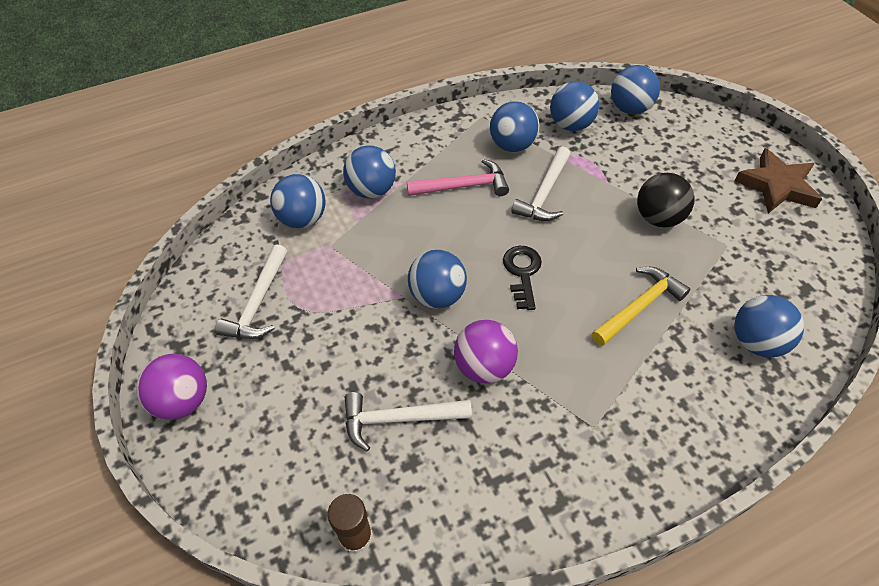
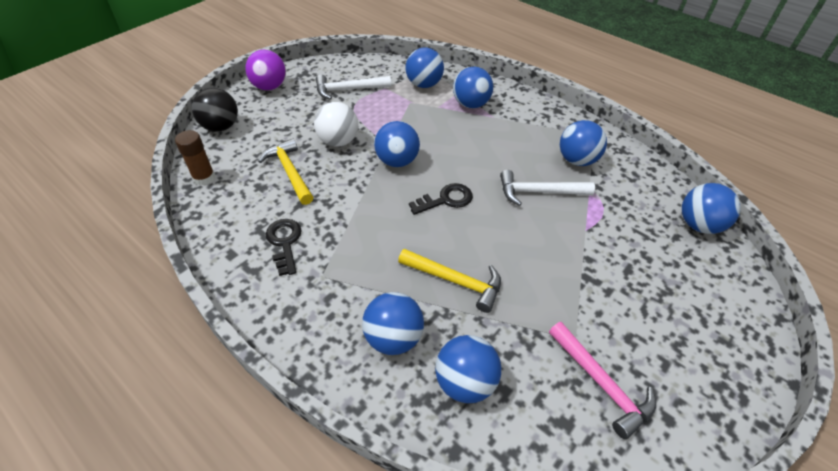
camera: 65 degrees right, 5 degrees down
white hammer [345,392,472,452] -> yellow hammer [258,139,313,205]
pink hammer [407,159,509,196] -> pink hammer moved to [549,322,656,439]
purple ball [454,320,518,384] -> none
blue ball [550,81,599,131] -> blue ball moved to [362,292,424,355]
black ball [637,173,695,227] -> black ball moved to [192,88,238,132]
brown star [735,148,822,214] -> none
none -> black key [266,219,302,276]
none -> white ball [314,102,358,147]

